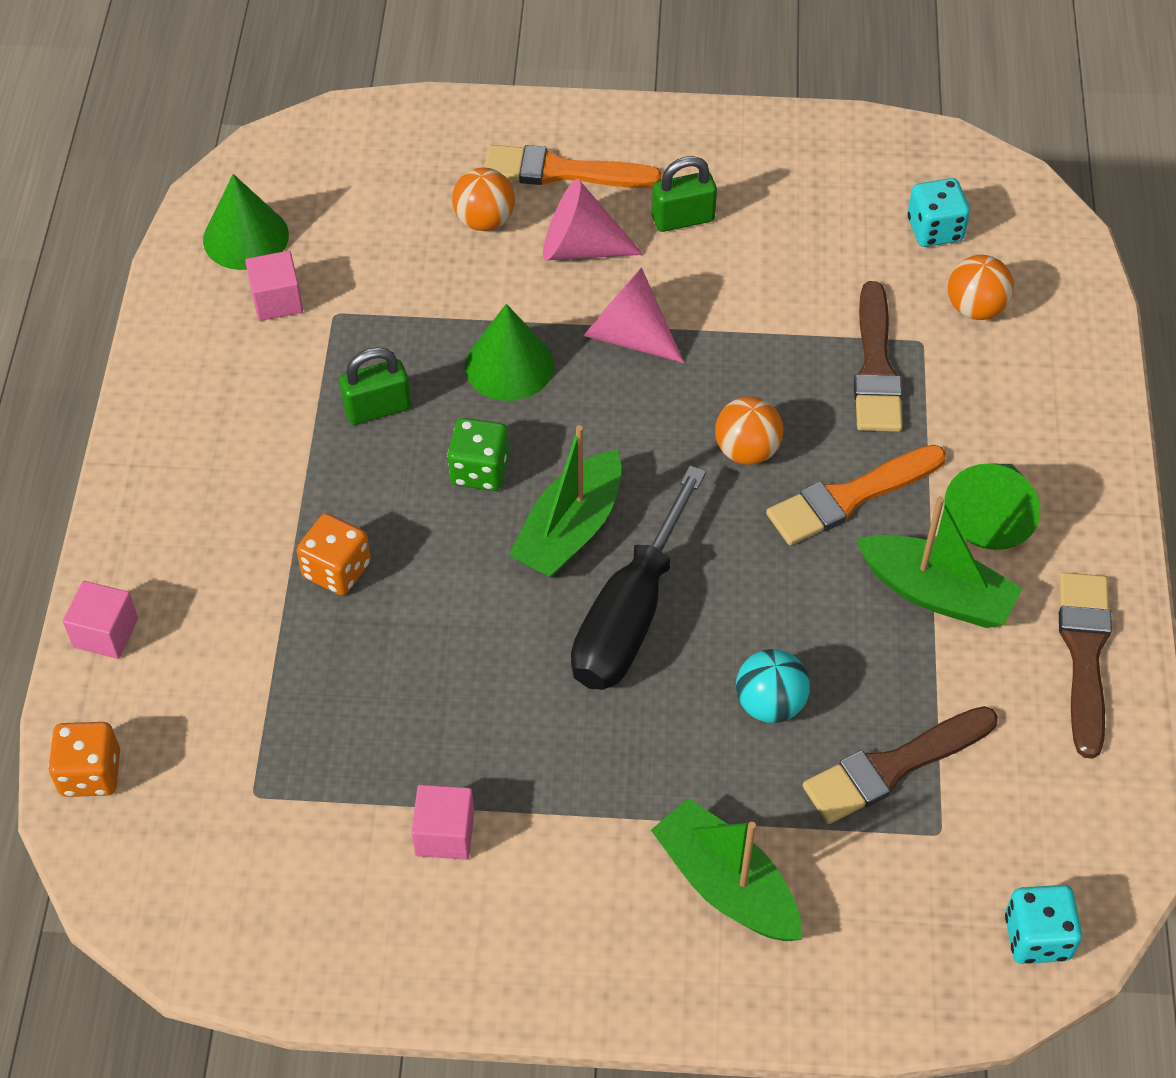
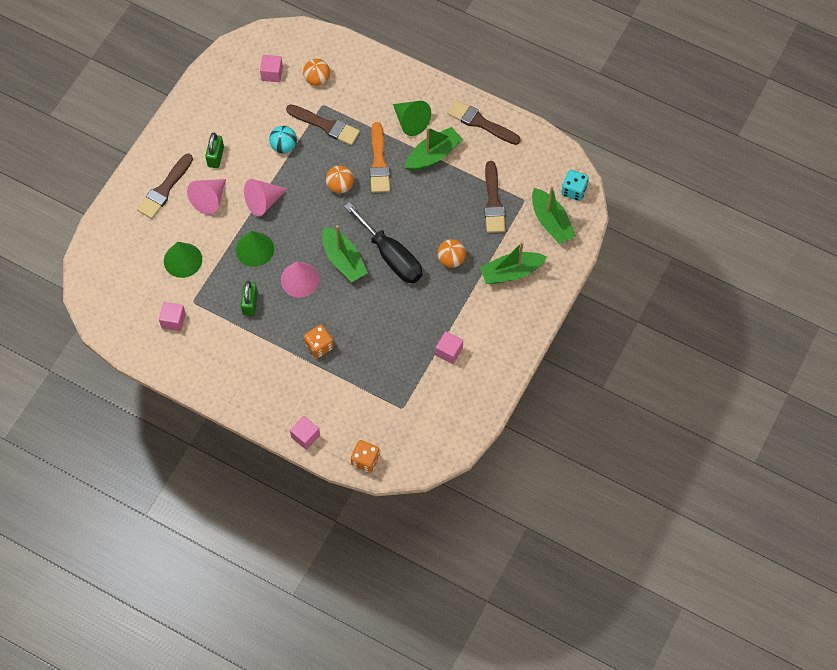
camera: 65 degrees left, 10 degrees up
green cone [203,174,289,270] -> green cone moved to [164,242,202,278]
green dice [447,418,509,491] -> pink cone [281,262,320,298]
orange ball [452,167,515,231] -> orange ball moved to [437,239,466,268]
orange brush [485,145,662,188] -> brown brush [137,154,193,219]
turquoise ball [736,649,810,723] -> turquoise ball moved to [269,126,297,153]
turquoise dice [907,178,970,247] -> pink cube [260,55,283,82]
none -> green boat [532,186,576,244]

